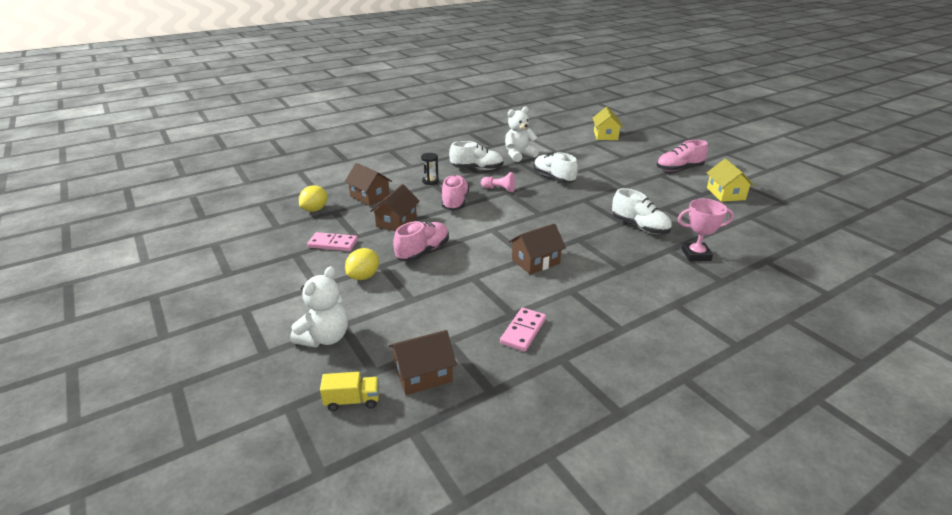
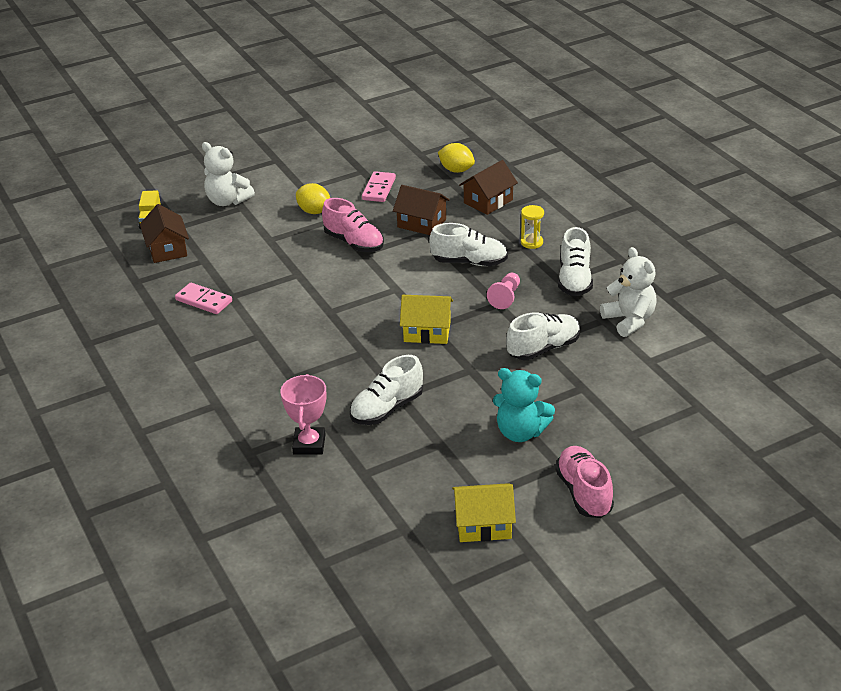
camera: 95 degrees right, 5 degrees up
black hourglass [421,153,439,185] -> yellow hourglass [521,205,544,249]
pink shoe [442,175,469,210] -> white shoe [429,223,508,266]
brown house [509,223,566,275] -> none
yellow house [593,107,623,140] -> yellow house moved to [400,295,453,344]
none -> turquoise teddy bear [493,368,555,442]

